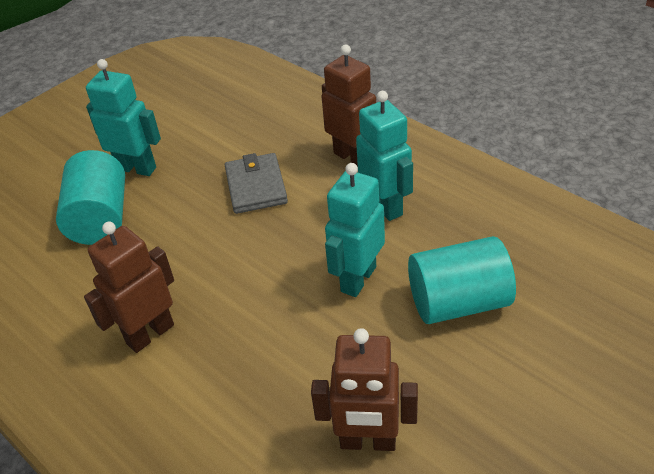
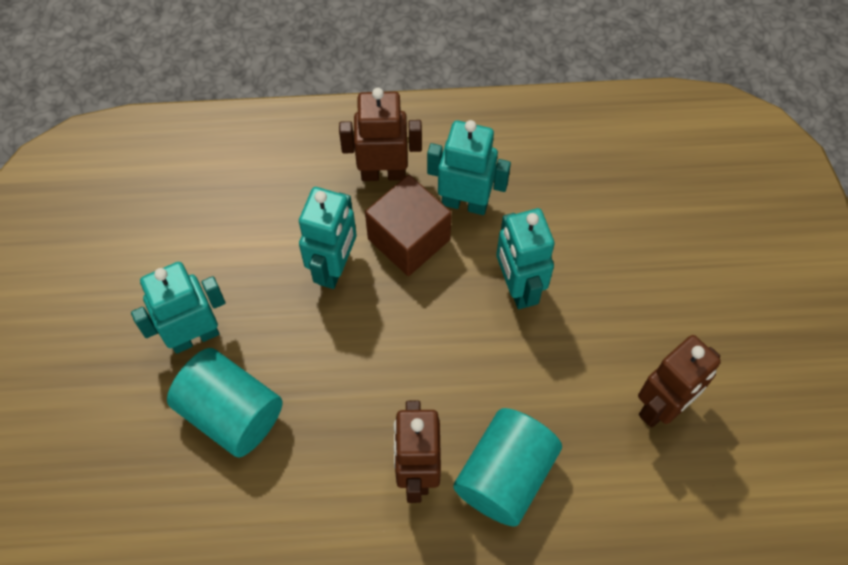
camera: 50 degrees left, 20 degrees up
grey wallet [225,153,288,214] -> turquoise robot [299,187,356,289]
turquoise cylinder [408,236,516,324] -> turquoise cylinder moved to [453,408,562,527]
none -> brown cube [365,174,452,276]

